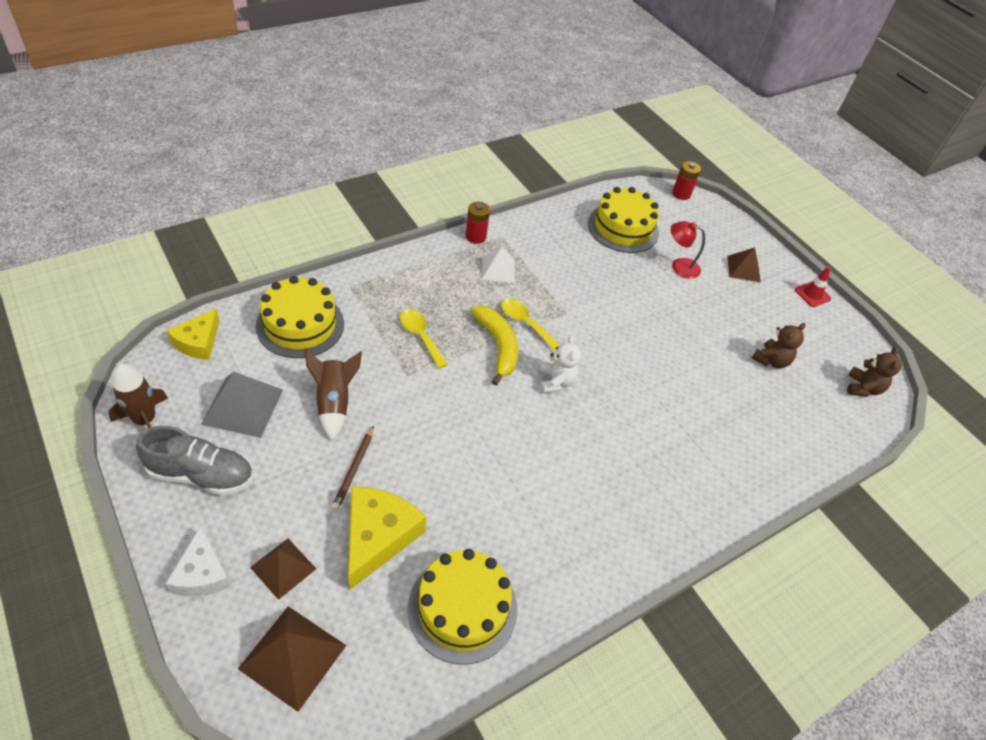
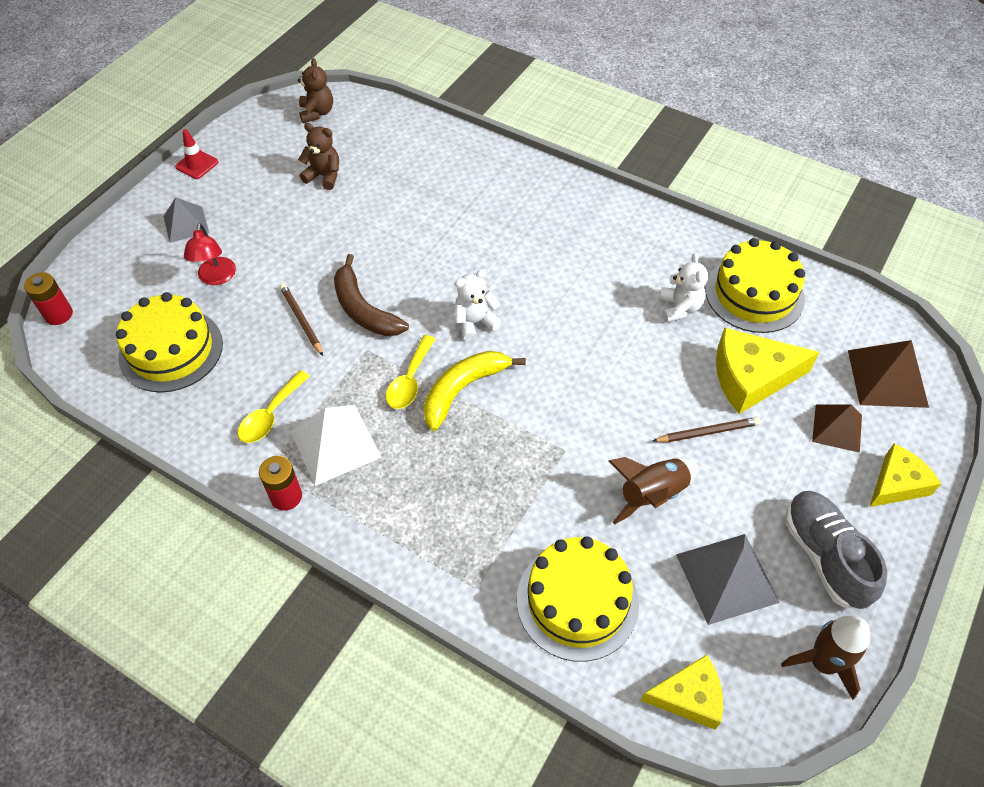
camera: 110 degrees left, 5 degrees up
white cheese [165,526,231,596] -> yellow cheese [870,444,941,507]
yellow spoon [400,309,448,368] -> yellow spoon moved to [238,370,310,443]
white pyramid [482,247,515,283] -> white pyramid [290,405,382,486], size x1.52
brown pyramid [727,247,761,283] -> grey pyramid [164,197,209,243]
brown teddy bear [847,347,901,397] -> brown teddy bear turned 90 degrees clockwise [298,58,333,123]
none -> brown pencil [280,283,323,356]
none -> brown banana [334,254,409,336]
none -> white teddy bear [659,253,708,323]

